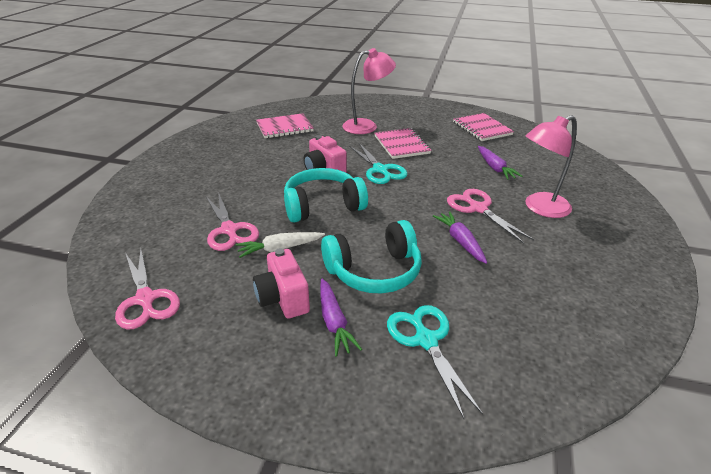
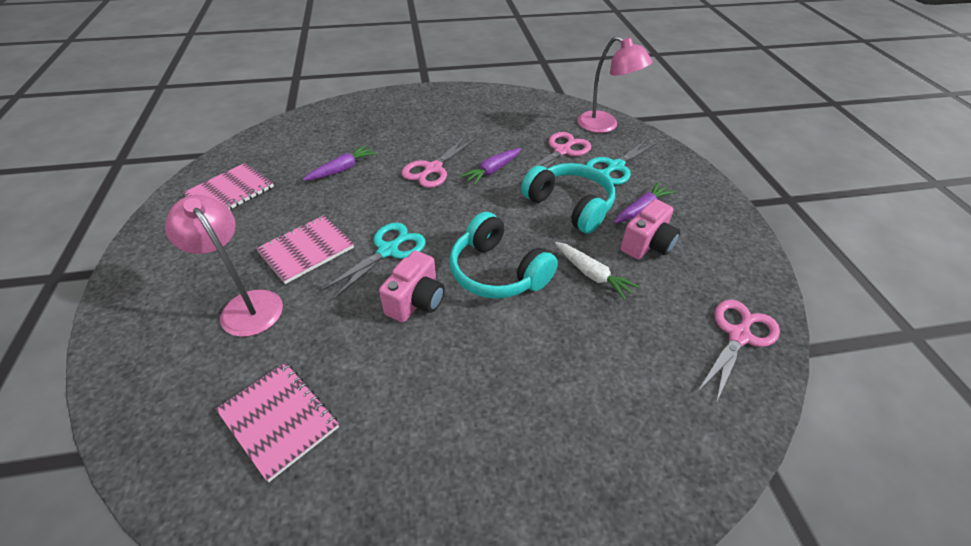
camera: 115 degrees left, 10 degrees up
pink scissors [206,192,259,251] -> pink scissors moved to [521,132,591,176]
pink lamp [525,115,577,218] -> pink lamp moved to [577,36,653,133]

